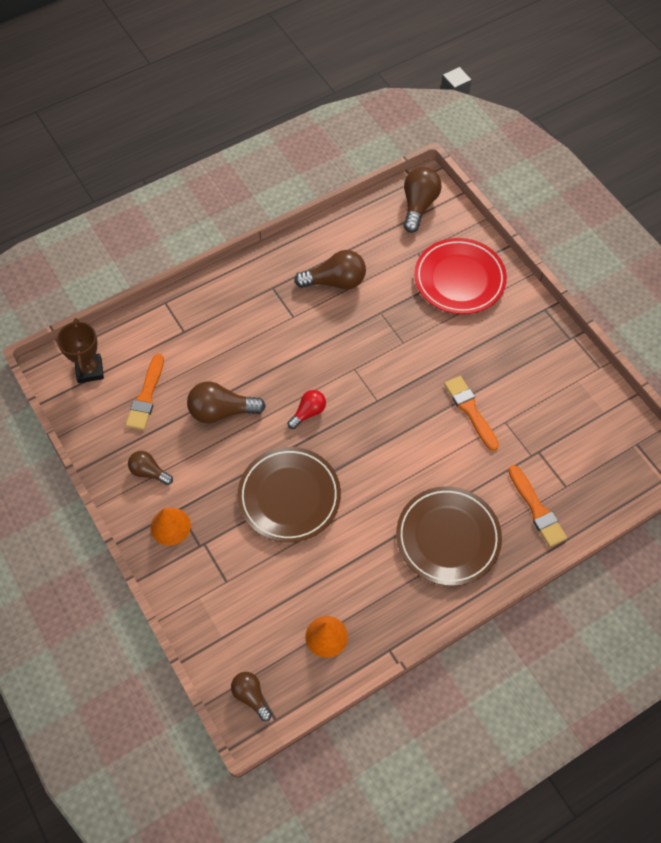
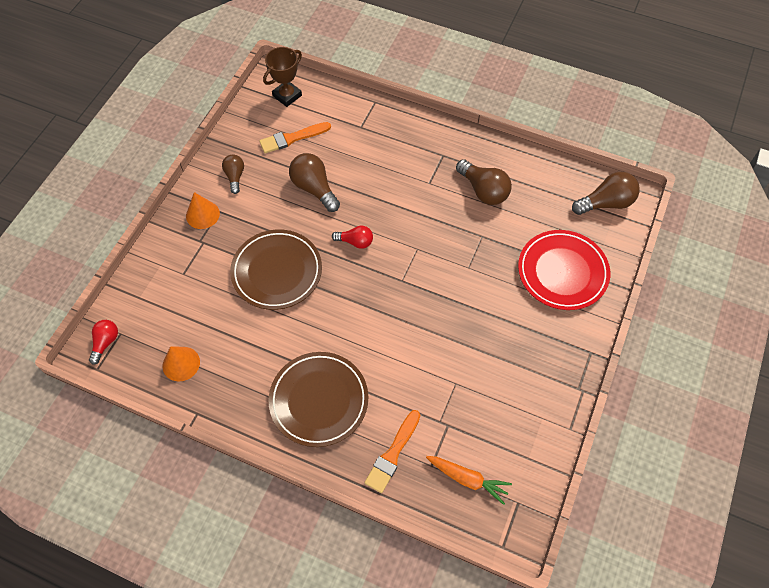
camera: 55 degrees right, 0 degrees up
brown light bulb [231,672,272,721] -> red light bulb [89,320,118,365]
orange brush [444,376,499,451] -> none
none -> orange carrot [426,456,512,505]

